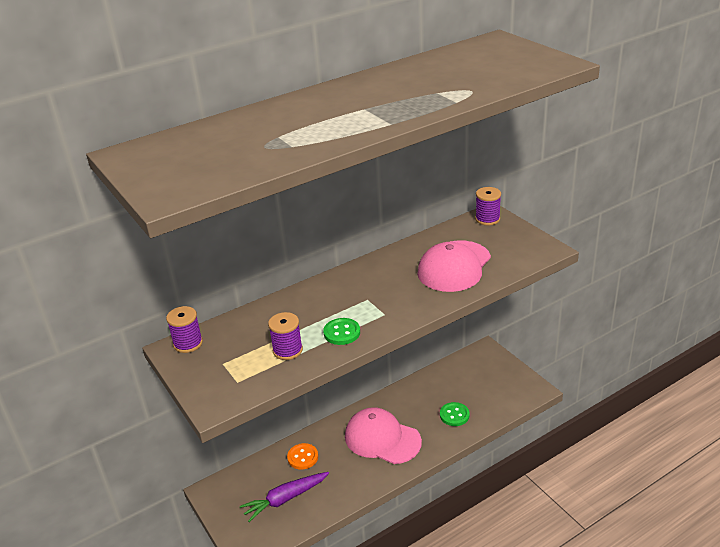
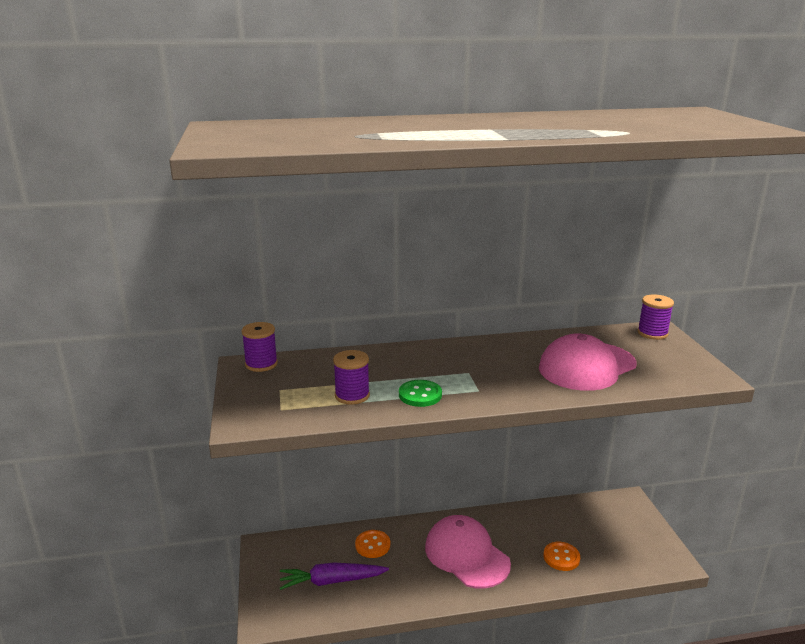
camera: 20 degrees right, 10 degrees down
green button [440,402,470,426] -> orange button [543,542,580,571]

